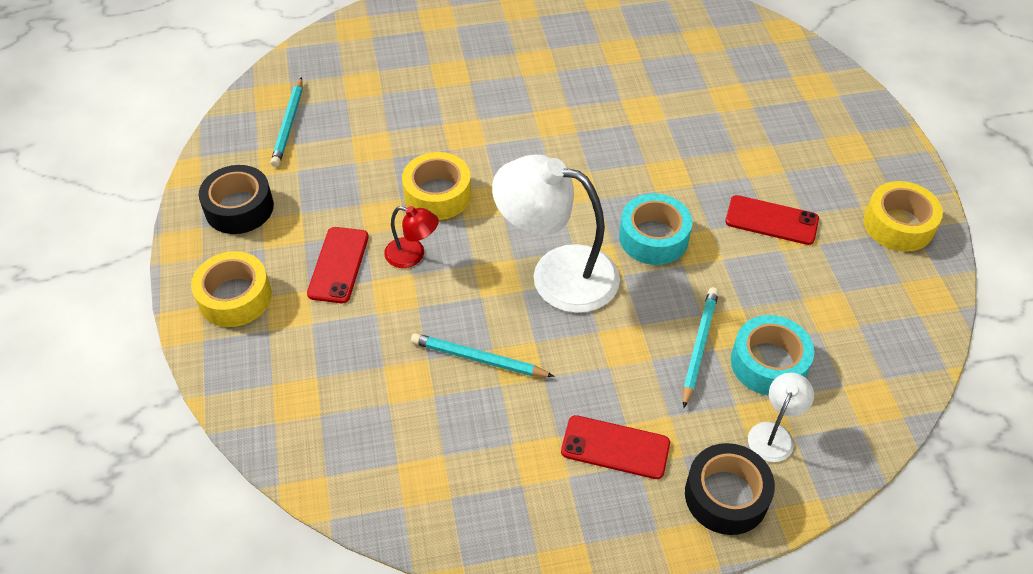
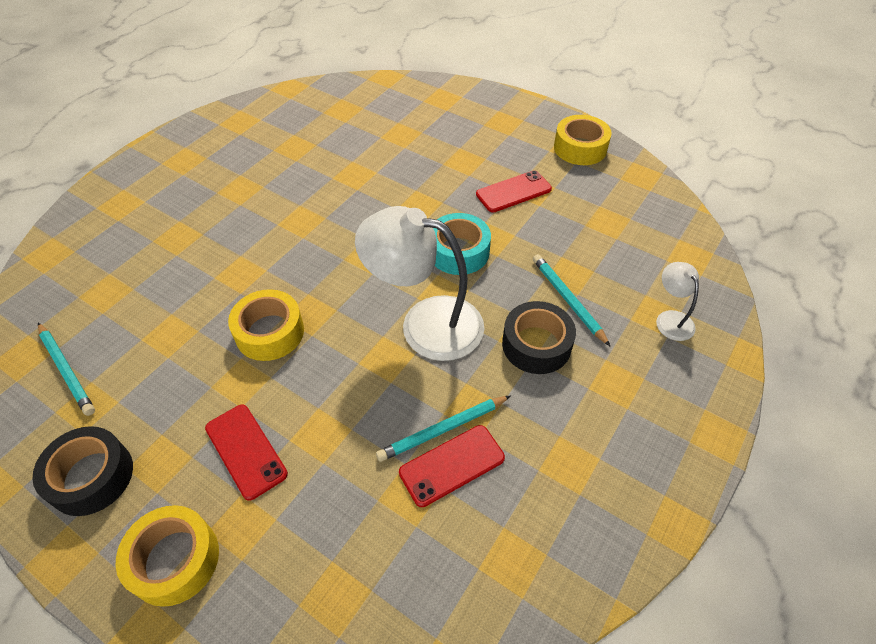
camera: 45 degrees left, 0 degrees up
red lamp [384,206,439,268] -> none
white lamp [492,155,620,313] -> white lamp turned 45 degrees clockwise [355,206,485,361]
red phone [561,415,670,479] -> red phone moved to [399,425,505,507]
black tape [685,443,775,535] -> black tape moved to [502,301,576,374]
turquoise tape [731,315,814,396] -> none

